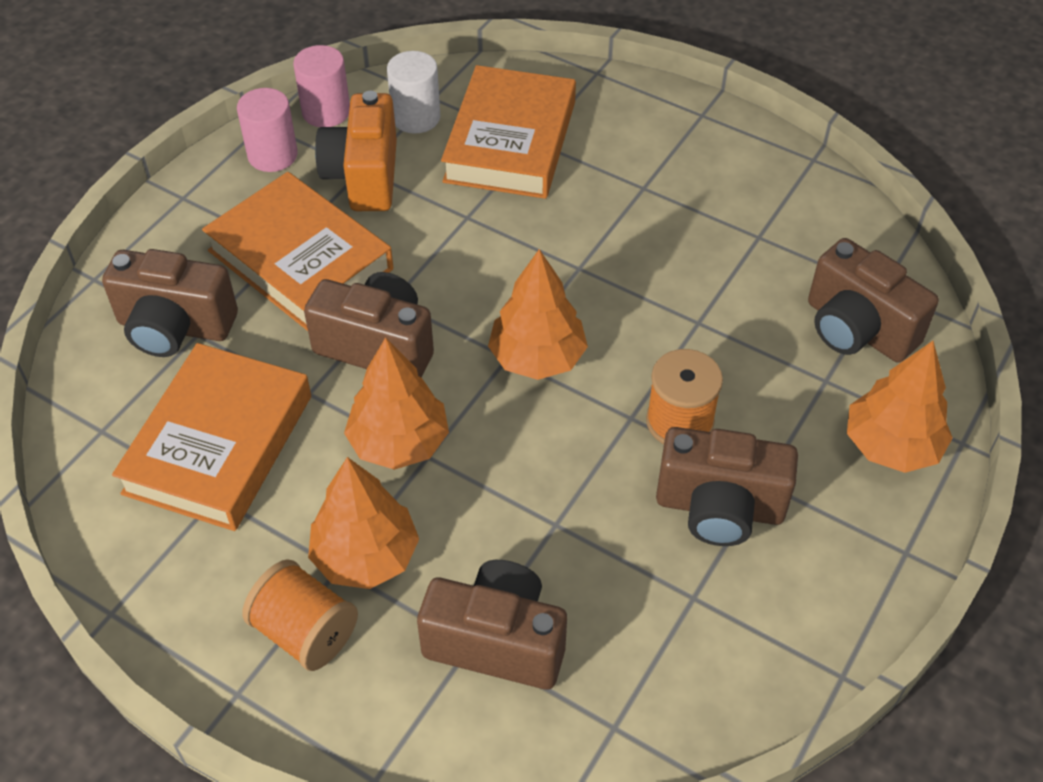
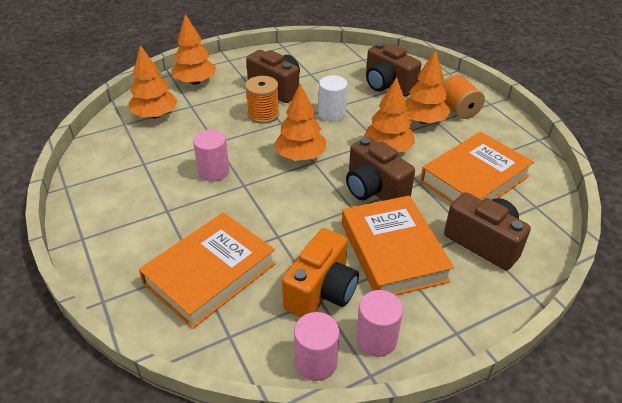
camera: 150 degrees left, 10 degrees down
white cylinder [387,51,440,134] -> white cylinder moved to [319,75,348,122]
brown camera [808,238,939,363] -> orange tree [129,45,178,119]
none -> pink cylinder [193,130,229,182]

